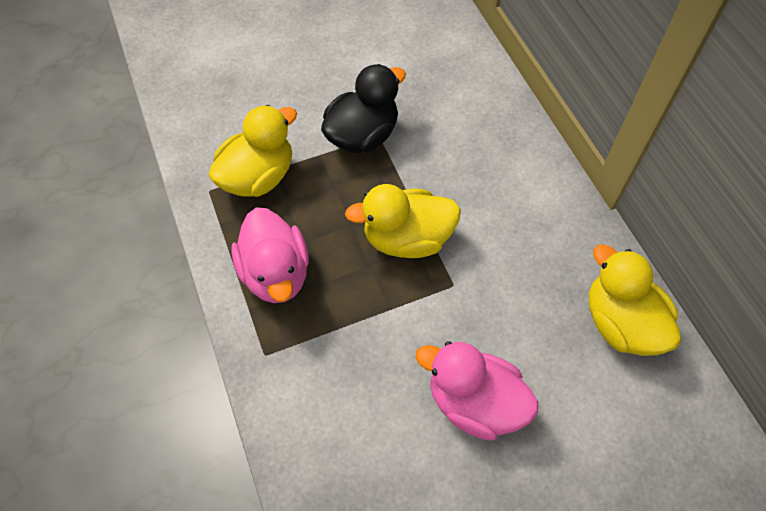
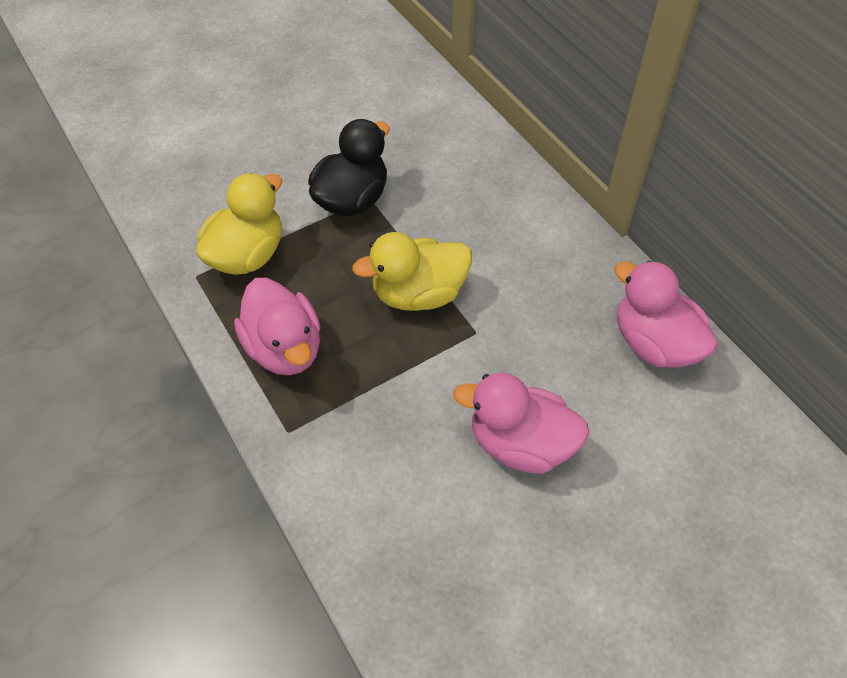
camera: 10 degrees left, 5 degrees down
yellow duck [589,244,681,356] -> pink duck [614,260,718,368]

